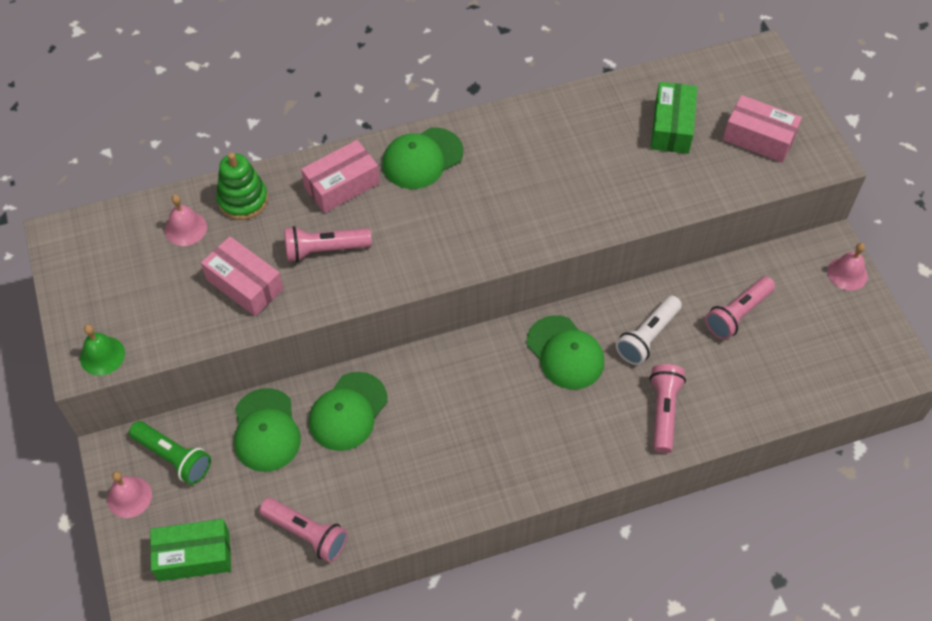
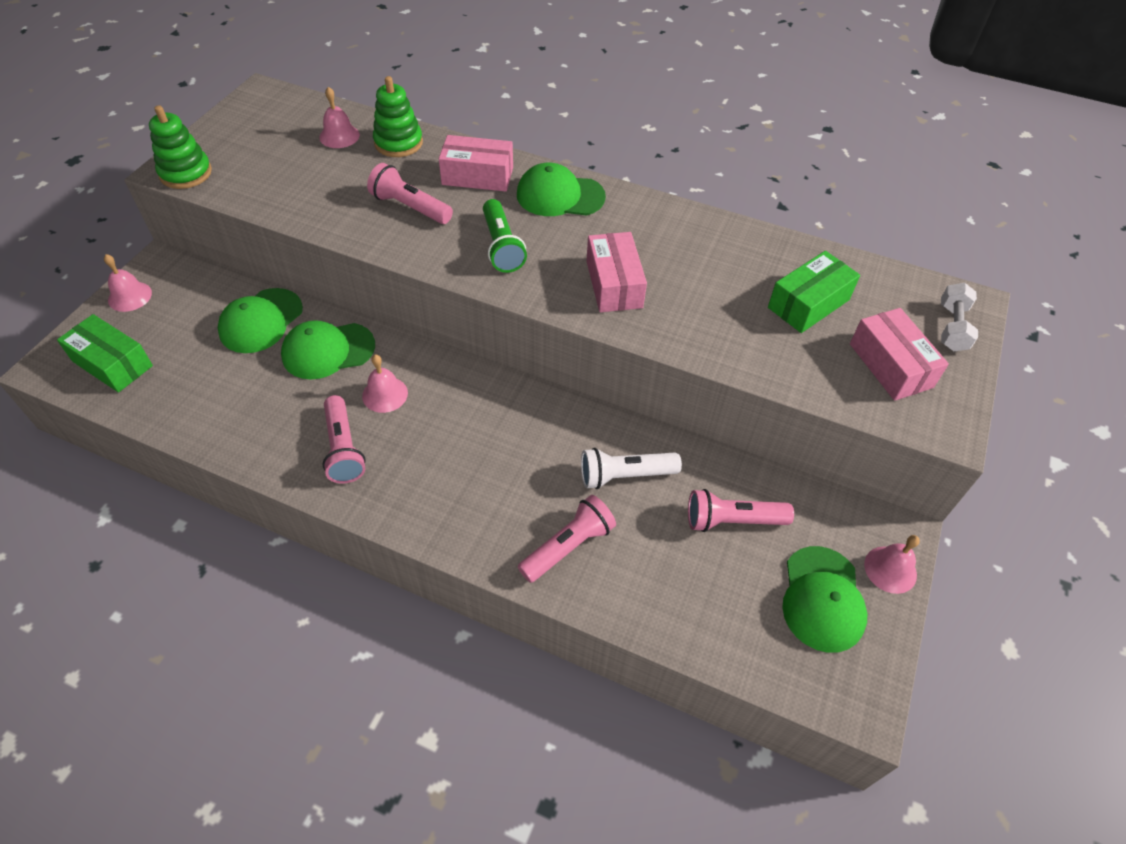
camera: 40 degrees right, 5 degrees down
green bell [80,324,125,376] -> green stacking toy [149,105,212,189]
green flashlight [129,421,211,485] -> green flashlight moved to [483,199,527,273]
pink box [201,236,283,316] -> pink box moved to [586,232,647,312]
pink flashlight [259,498,348,562] -> pink flashlight moved to [322,395,366,484]
green cap [527,315,604,389] -> green cap moved to [782,546,867,653]
none -> pink bell [362,355,408,413]
none -> white dumbbell [941,283,978,351]

